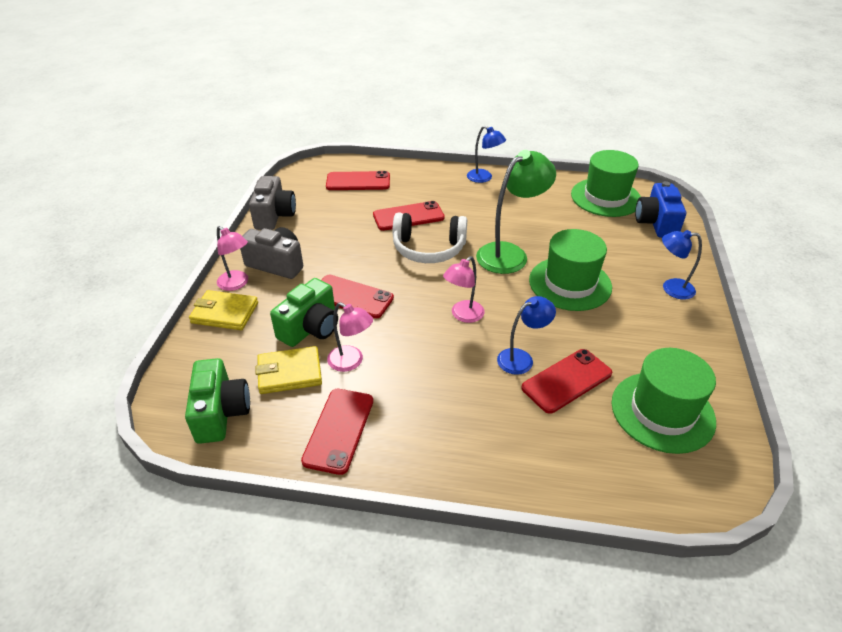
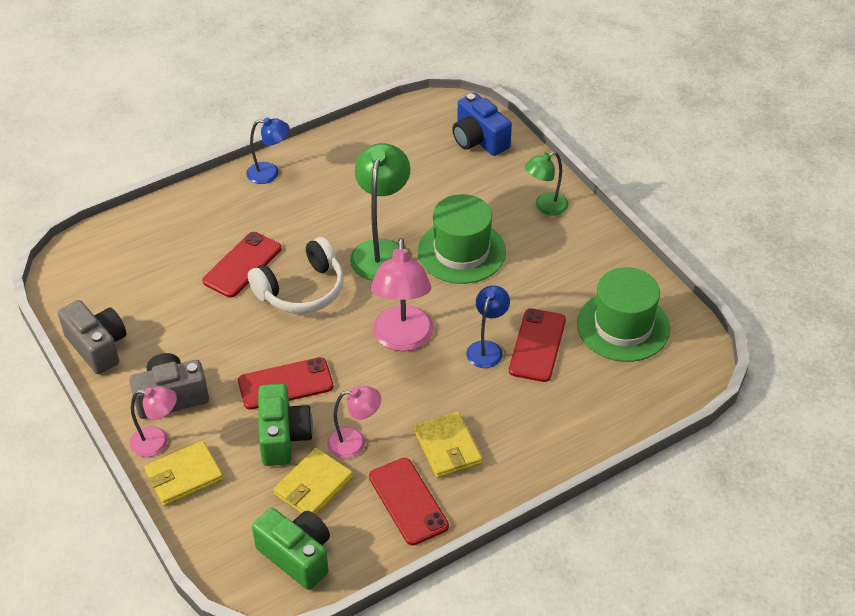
camera: 40 degrees left, 5 degrees up
red phone [326,171,390,190] -> none
pink lamp [443,256,485,323] -> pink lamp [371,238,434,351], size x1.70
green hat [571,150,641,217] -> none
blue lamp [662,230,702,300] -> green lamp [525,151,569,215]
none -> yellow wallet [414,412,482,478]

